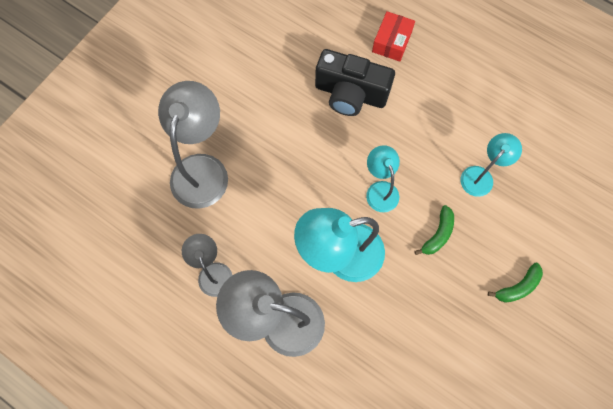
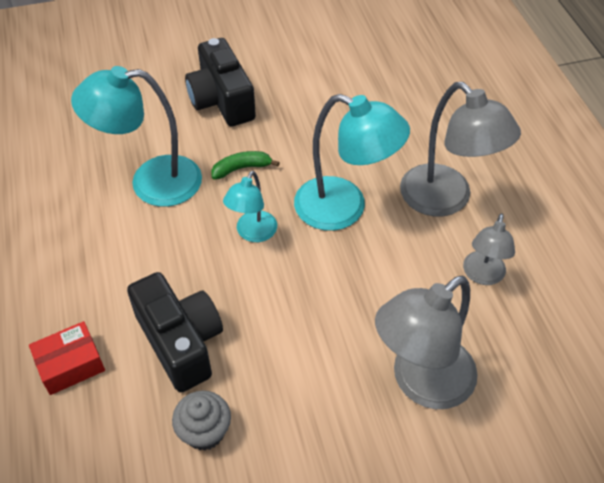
camera: 140 degrees left, 20 degrees down
turquoise lamp [460,133,522,197] -> turquoise lamp [71,66,202,207], size x1.78
green banana [488,263,543,303] -> black camera [185,38,256,127]
none -> grey cupcake [172,391,231,451]

